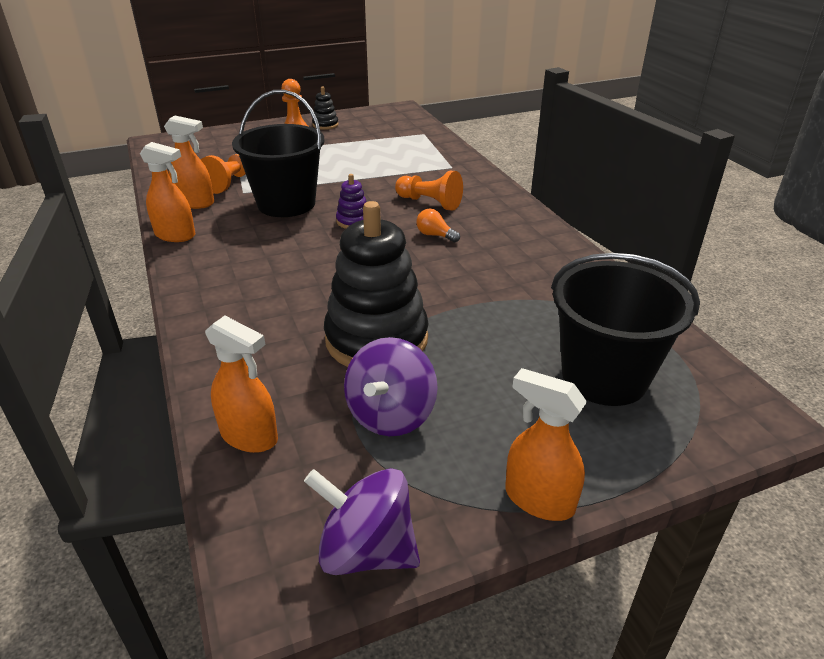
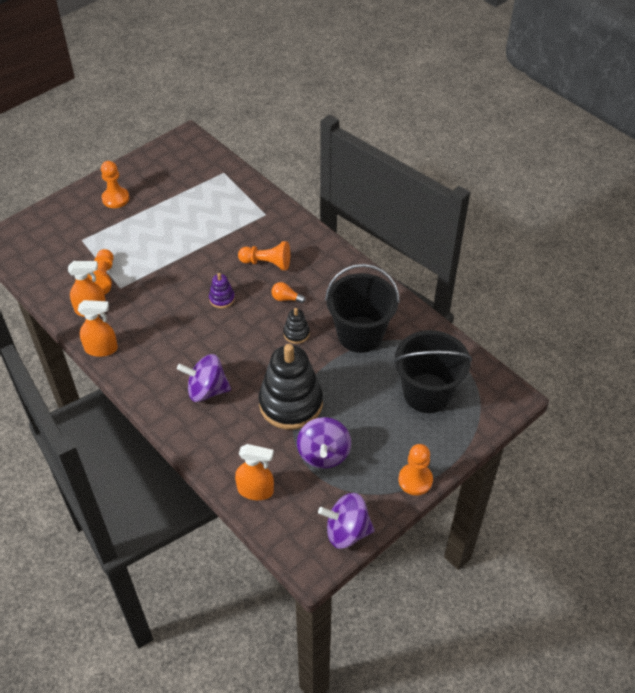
camera: 20 degrees left, 15 degrees up
black bucket [232,90,324,217] -> black bucket moved to [325,264,400,353]
black stacking toy [312,87,338,130] -> black stacking toy moved to [283,308,310,344]
orange spray bottle [505,368,587,521] -> orange pawn [399,444,433,495]
none -> purple spinning top [177,354,231,402]

